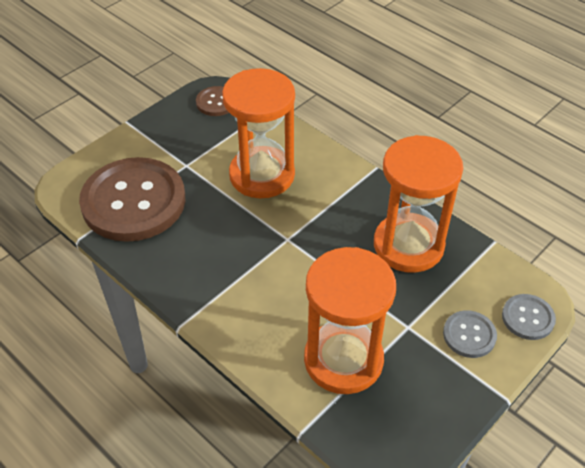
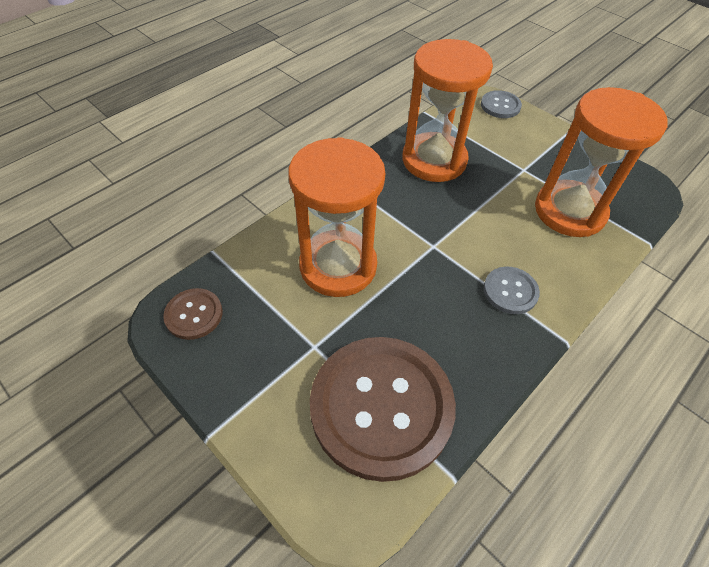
camera: 90 degrees left, 5 degrees up
grey button [443,310,497,358] -> grey button moved to [484,266,540,314]

